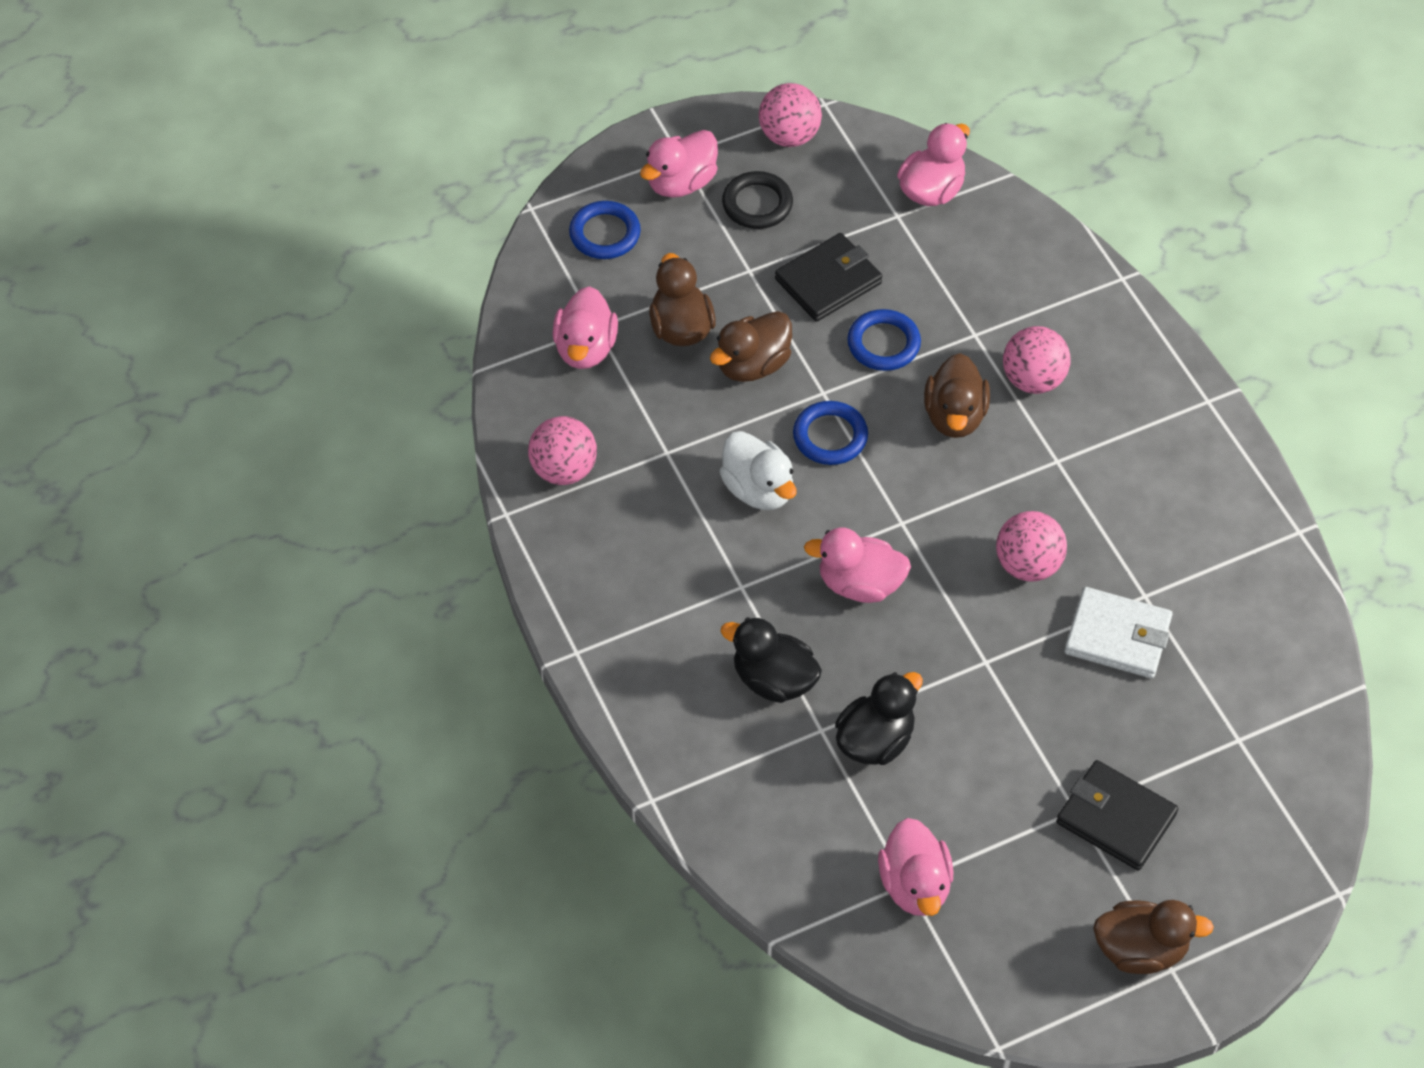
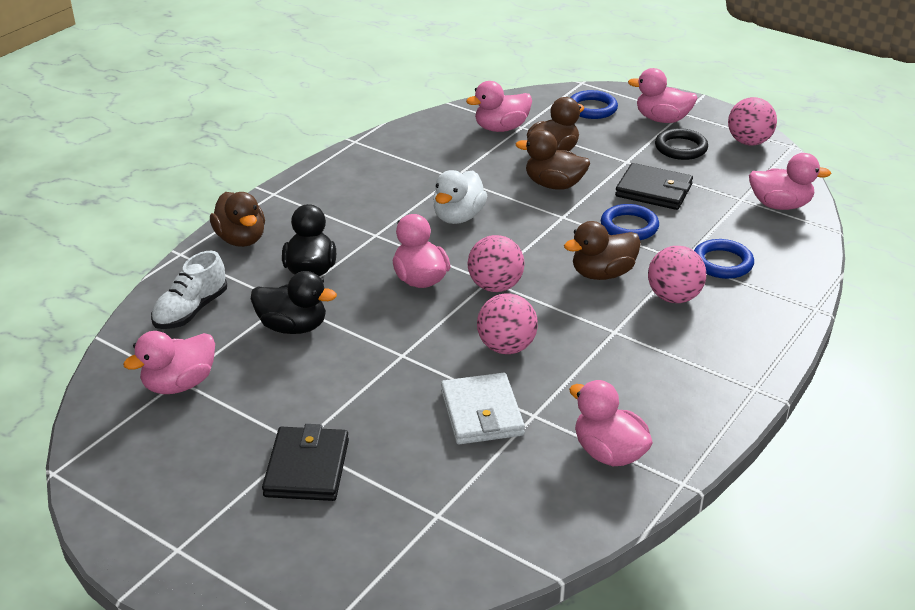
camera: 60 degrees right, 20 degrees down
pink ball [528,416,597,485] -> pink ball moved to [467,235,524,292]
blue ring [793,401,868,465] -> blue ring moved to [694,239,754,279]
brown duck [1093,900,1214,974] -> brown duck moved to [210,192,265,247]
none -> white shoe [151,251,227,329]
none -> pink duck [569,380,653,466]

